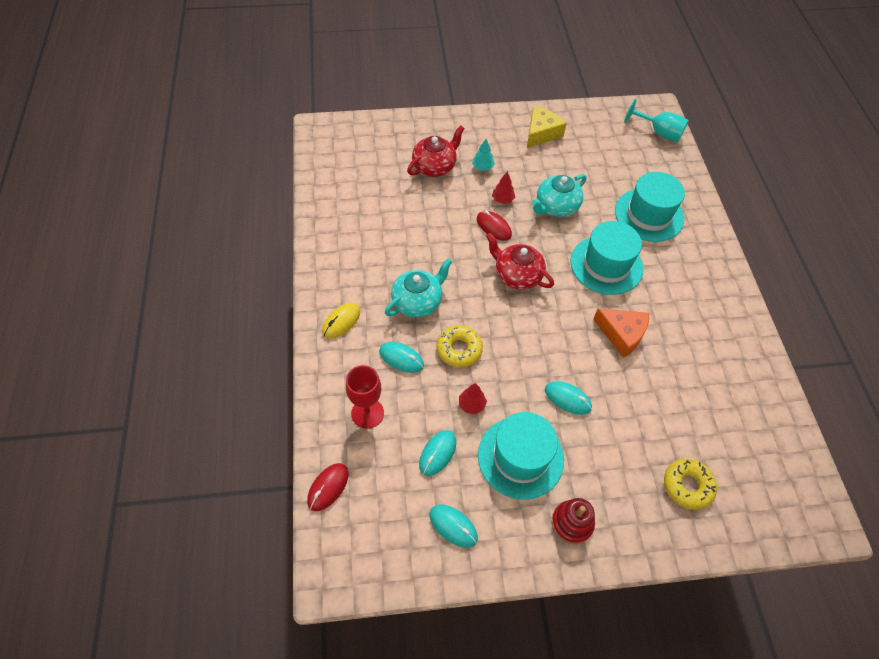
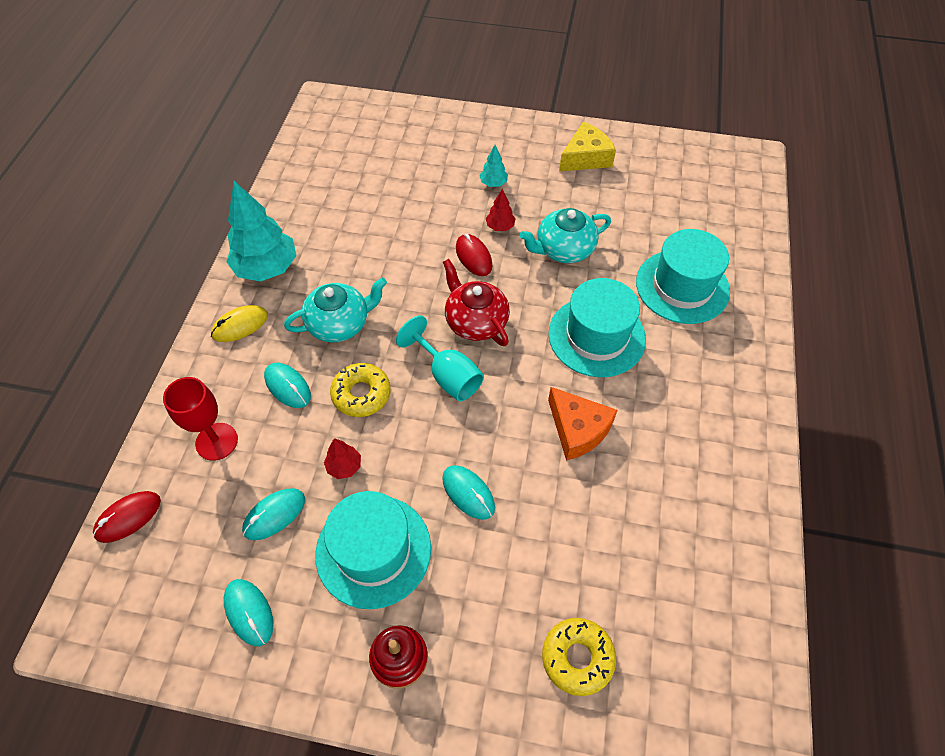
camera: 20 degrees right, 0 degrees up
red teapot [407,126,465,177] -> none
turquoise goblet [624,98,689,142] -> turquoise goblet moved to [396,315,484,401]
none -> turquoise tree [226,181,297,282]

